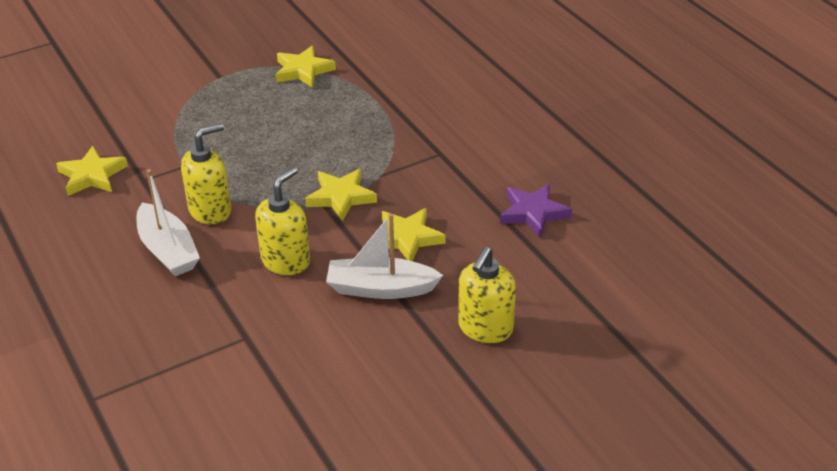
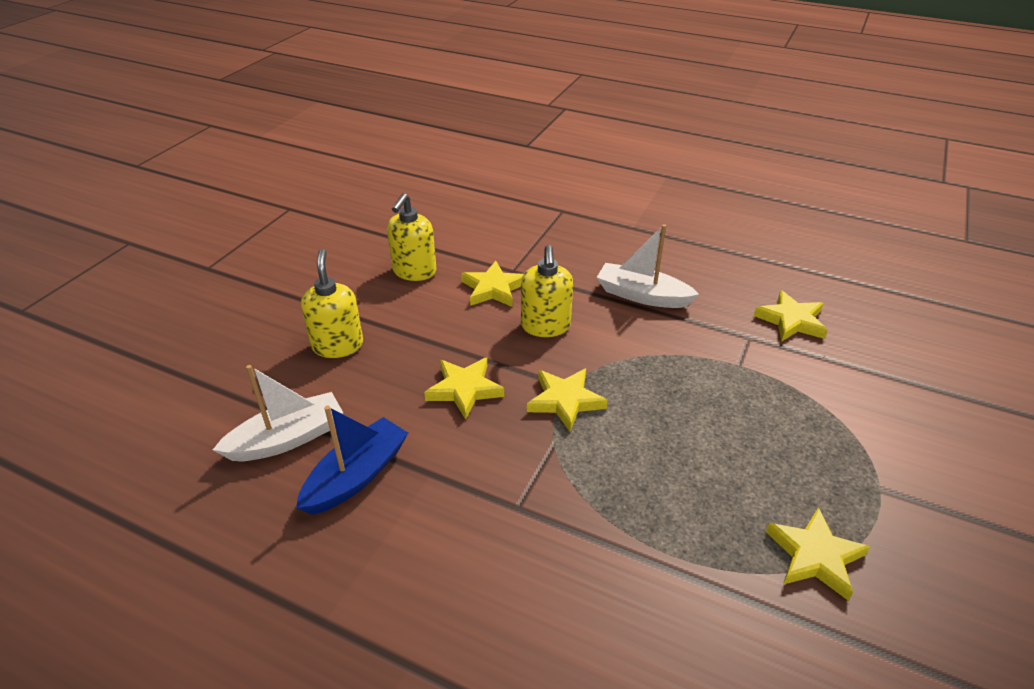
camera: 145 degrees right, 0 degrees up
yellow soap dispenser [181,123,231,225] -> yellow soap dispenser moved to [387,193,436,281]
white boat [326,213,443,299] -> white boat moved to [213,365,343,461]
purple star [500,184,572,238] -> blue boat [296,405,408,515]
none -> yellow star [461,261,524,307]

